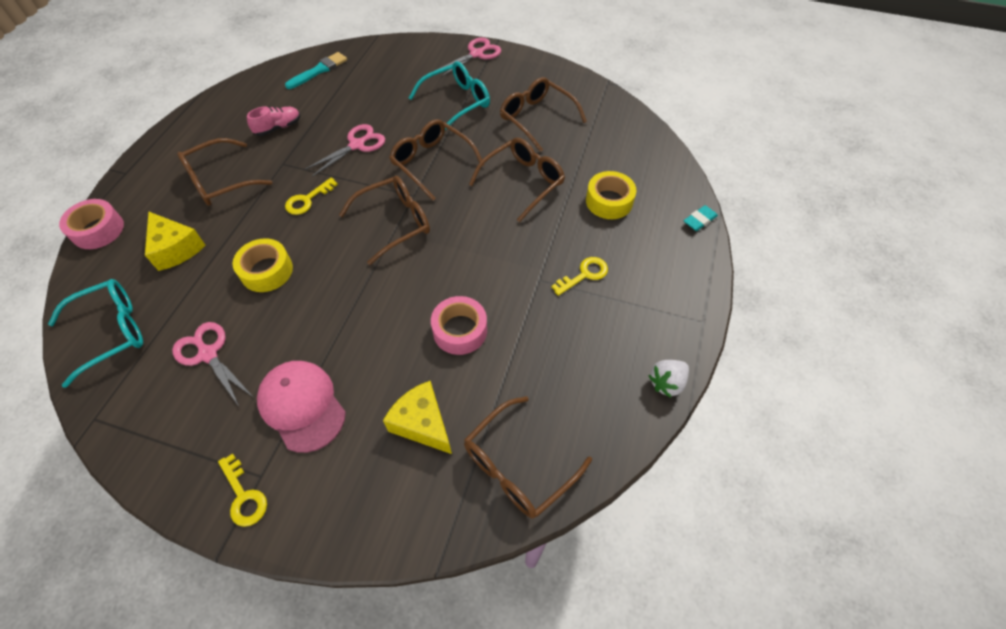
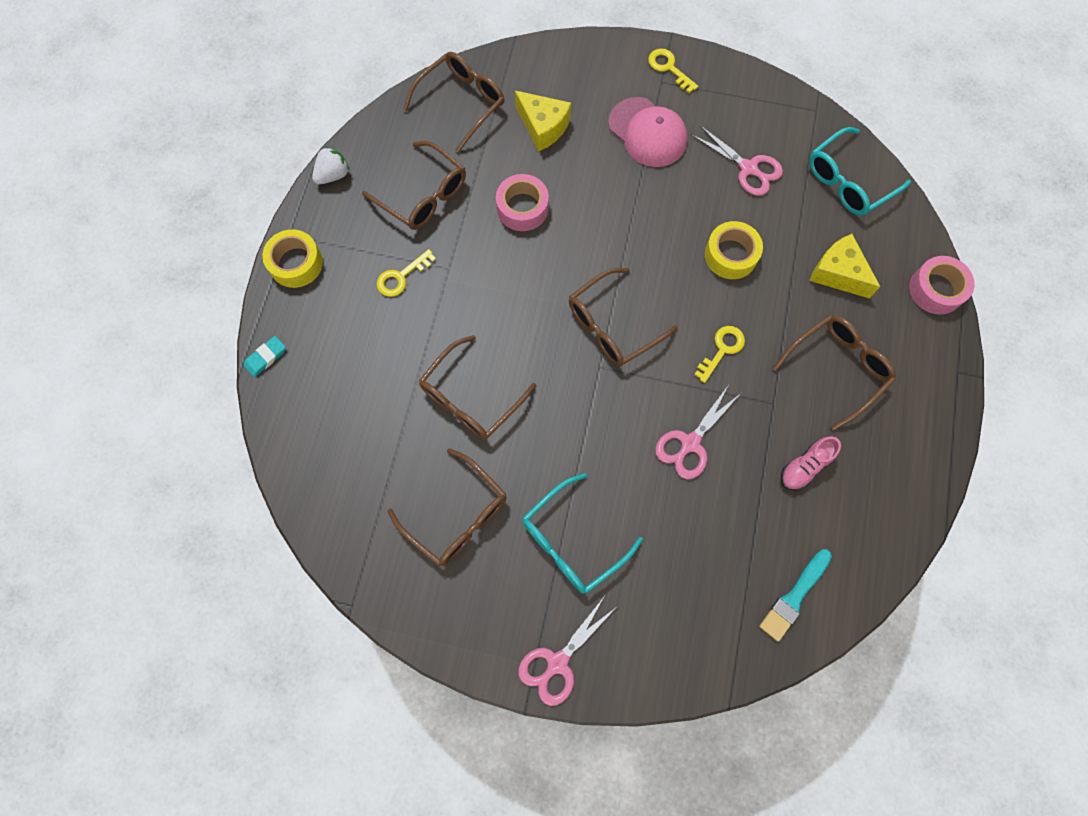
camera: 175 degrees right, 15 degrees up
brown glasses [389,119,484,201] -> brown glasses moved to [362,141,466,230]
yellow tape [586,171,637,219] -> yellow tape moved to [262,229,323,288]

